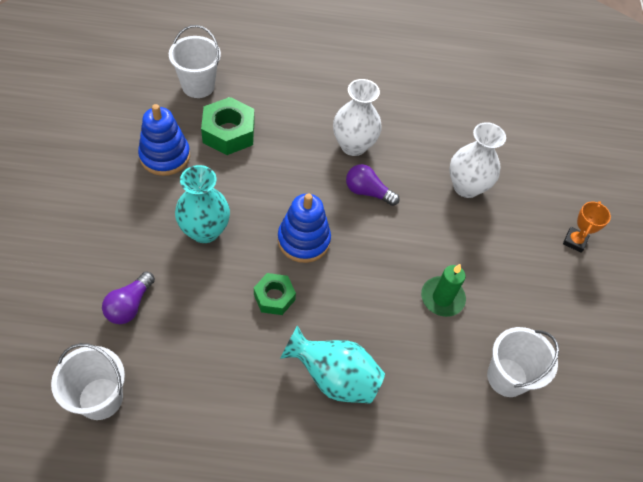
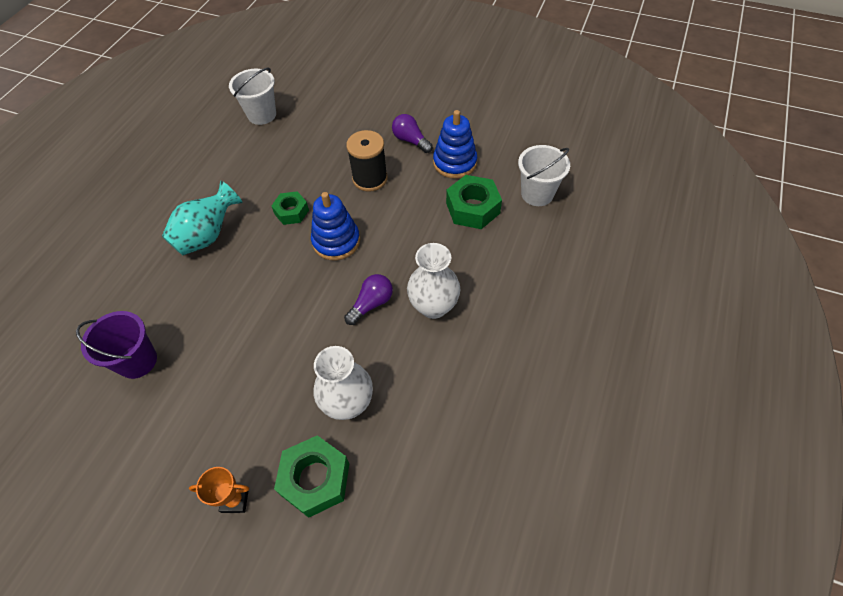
camera: 115 degrees right, 0 degrees up
purple light bulb [102,272,155,324] -> purple light bulb moved to [392,114,433,153]
turquoise vase [175,165,230,243] -> black spool [346,130,388,192]
green candle [421,264,466,317] -> none
white bucket [487,327,559,397] -> purple bucket [76,311,157,379]
orange trophy [563,201,611,253] -> orange trophy turned 45 degrees counterclockwise [189,467,249,513]
none -> green nut [274,435,349,518]

